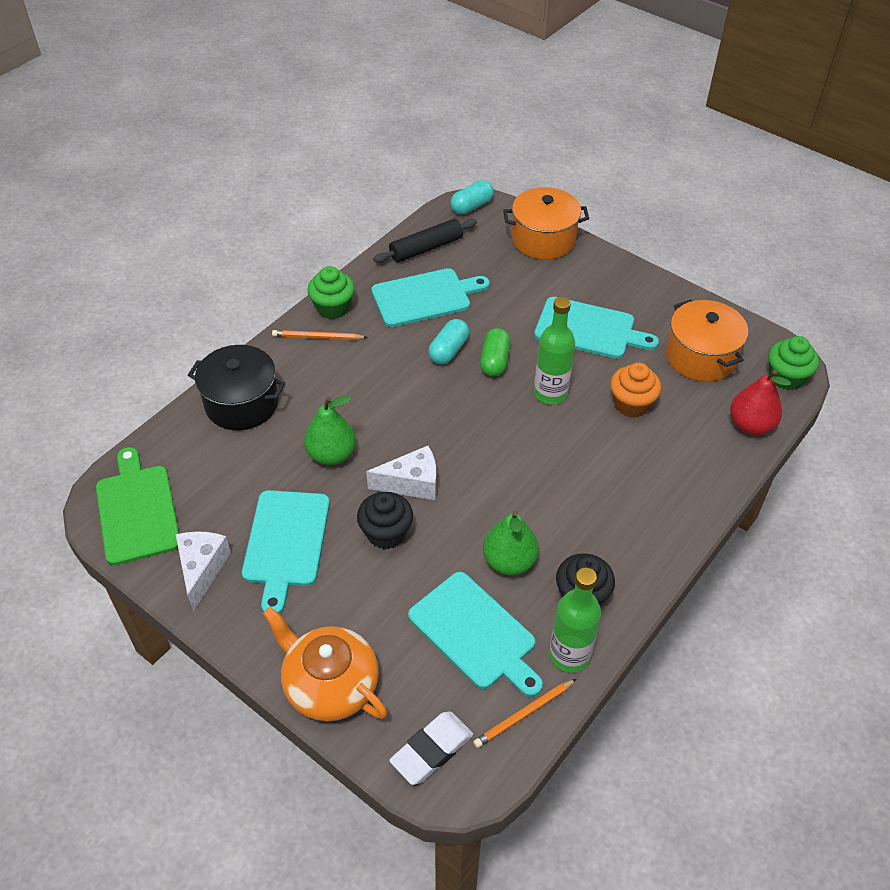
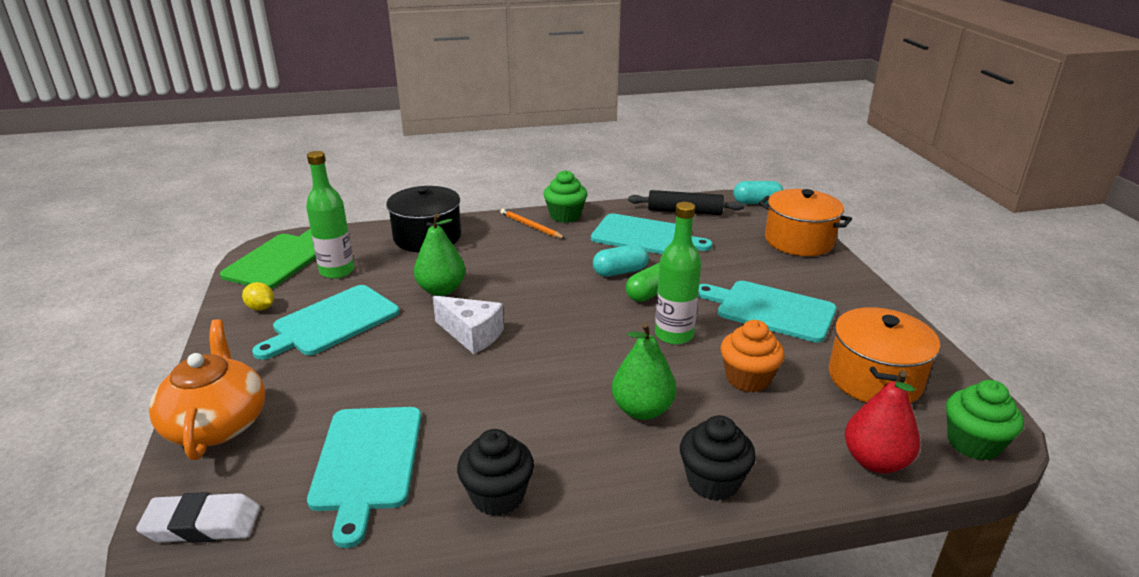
camera: 40 degrees right, 20 degrees down
white cheese [176,531,231,612] -> yellow lemon [242,282,274,311]
black cupcake [357,492,413,549] -> black cupcake moved to [680,415,756,501]
orange pencil [473,679,576,748] -> none
green pear [483,510,539,575] -> green pear moved to [612,322,676,420]
turquoise cutting board [534,297,659,359] -> turquoise cutting board turned 150 degrees clockwise [698,281,837,343]
green bottle [549,567,601,673] -> green bottle moved to [306,151,354,279]

